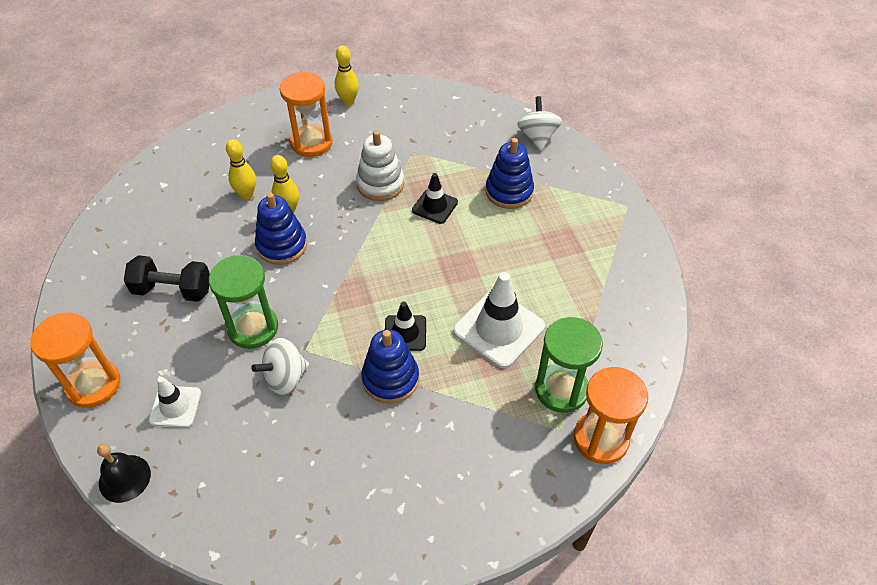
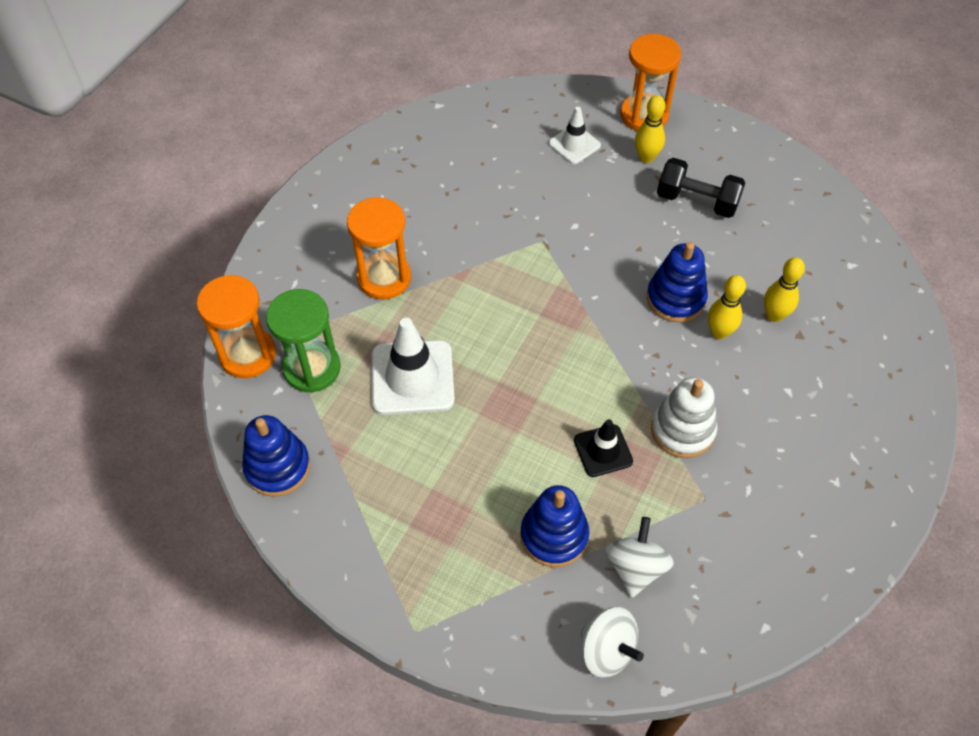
camera: 135 degrees right, 5 degrees up
black bell [97,444,151,503] -> none
black dumbbell [124,255,210,302] -> black dumbbell turned 60 degrees clockwise [657,158,746,218]
green hourglass [209,255,278,349] -> none
white spinning top [251,338,309,395] -> white spinning top moved to [605,517,674,598]
orange hourglass [280,72,333,157] -> orange hourglass moved to [347,197,411,299]
yellow bowling pin [335,45,359,105] -> yellow bowling pin moved to [635,95,666,163]
blue stacking toy [361,330,419,404] -> blue stacking toy moved to [242,415,310,497]
black traffic cone [385,302,426,351] -> none

